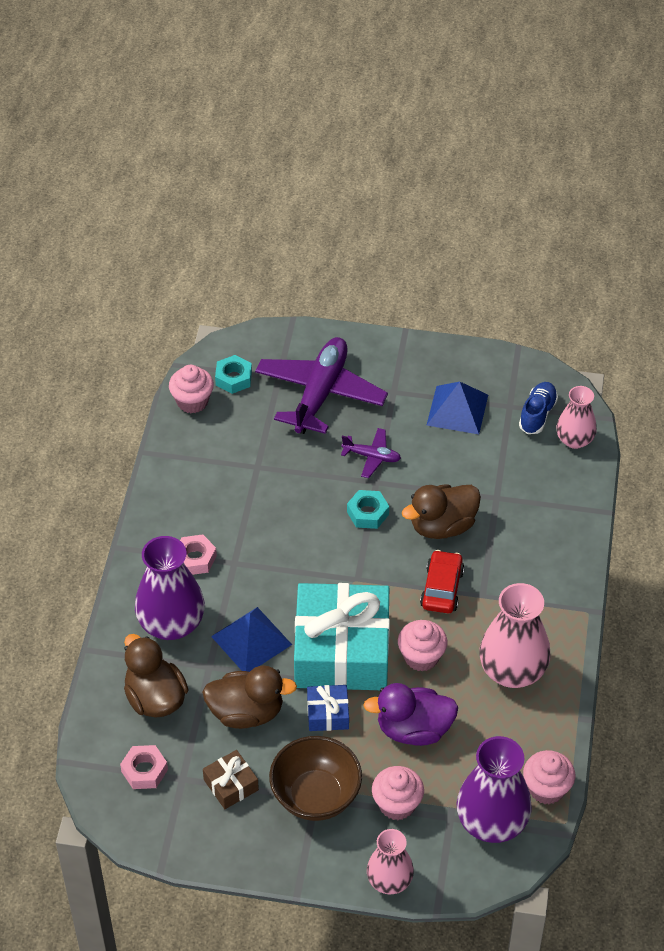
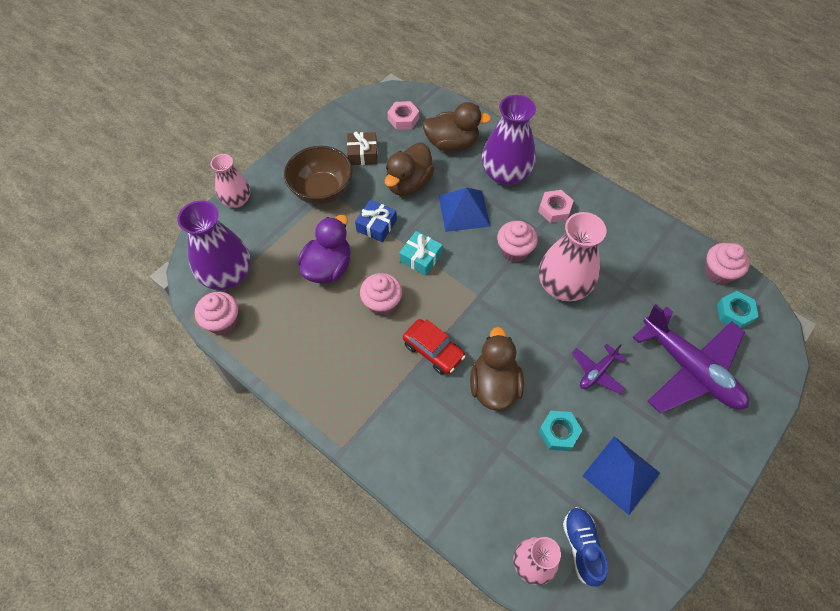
camera: 120 degrees right, 10 degrees up
turquoise gift [294,583,390,690] -> turquoise gift [399,231,443,276], size x0.42
turquoise nut [347,490,389,529] -> turquoise nut moved to [538,411,583,451]
pink cupcake [372,766,424,820] -> pink cupcake moved to [497,221,538,262]
pink vase [479,583,550,688] -> pink vase moved to [539,212,606,301]
blue shoe [519,382,558,434] -> blue shoe turned 150 degrees counterclockwise [563,507,608,587]

